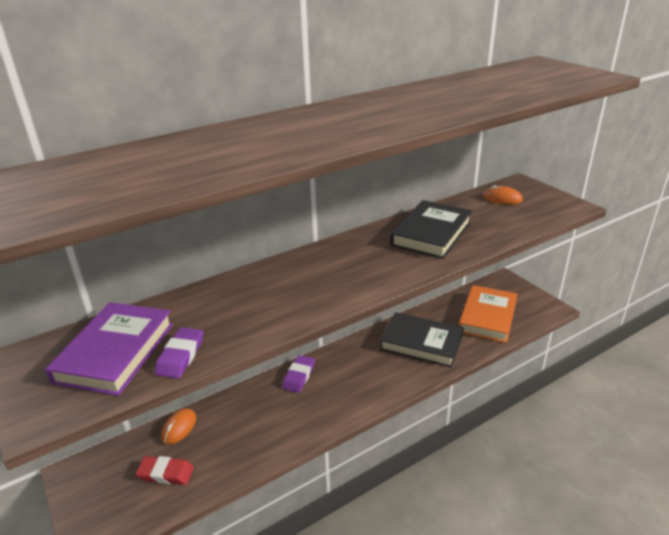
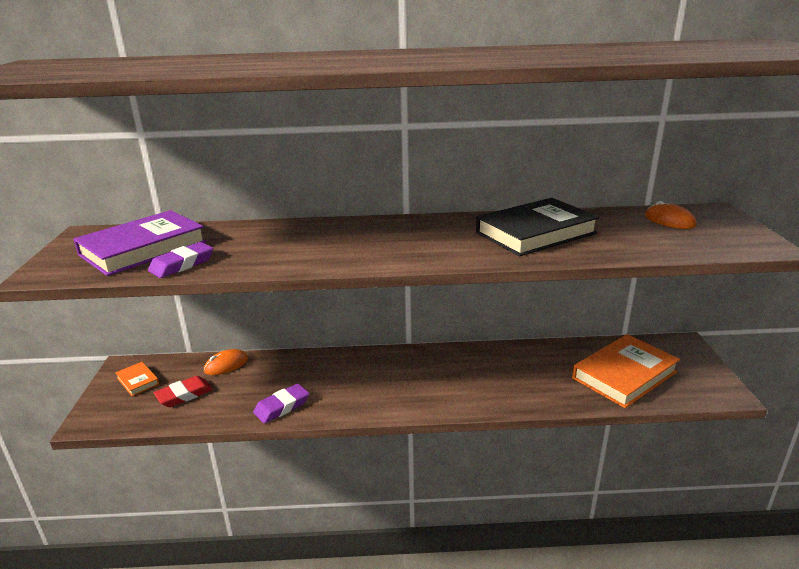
camera: 30 degrees right, 5 degrees down
red eraser [136,456,194,485] -> red eraser turned 75 degrees counterclockwise [154,376,213,407]
purple eraser [282,355,315,393] -> purple eraser moved to [253,383,309,423]
black book [380,312,463,368] -> none
none -> orange book [115,362,159,396]

